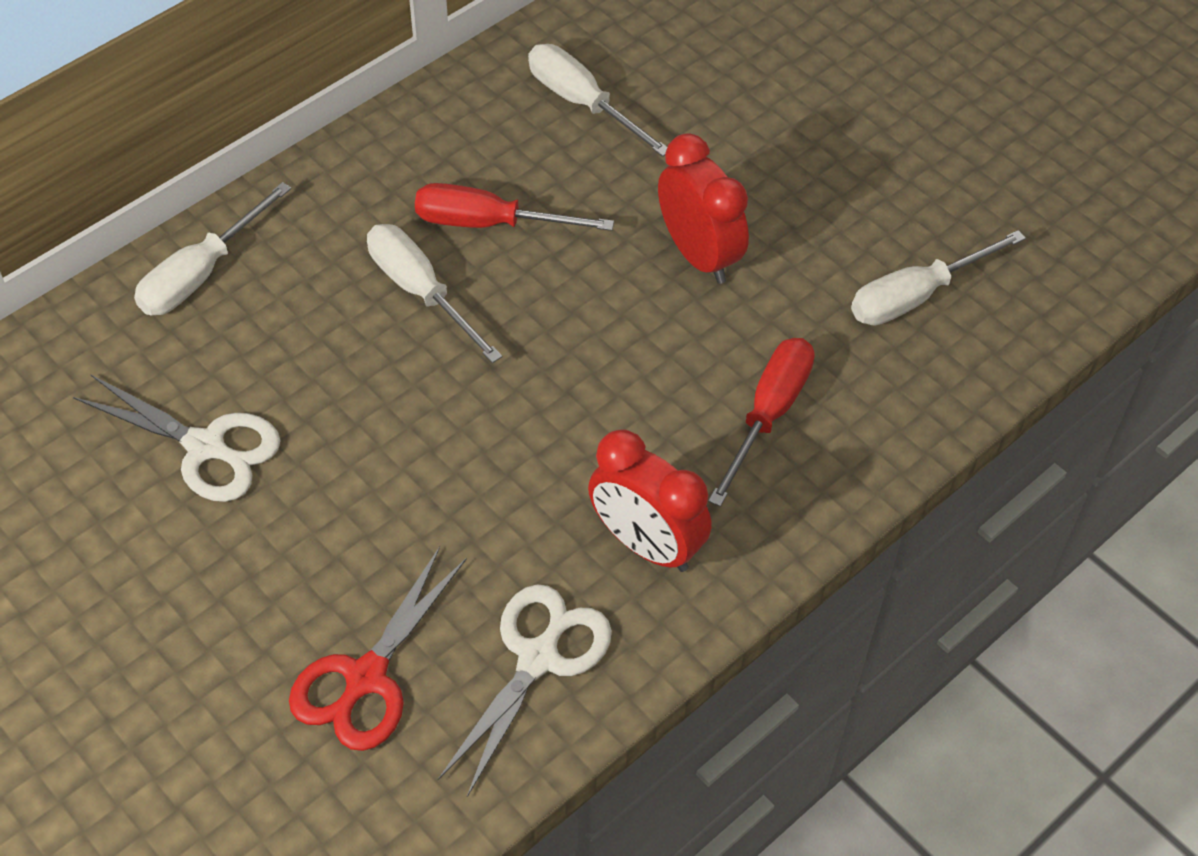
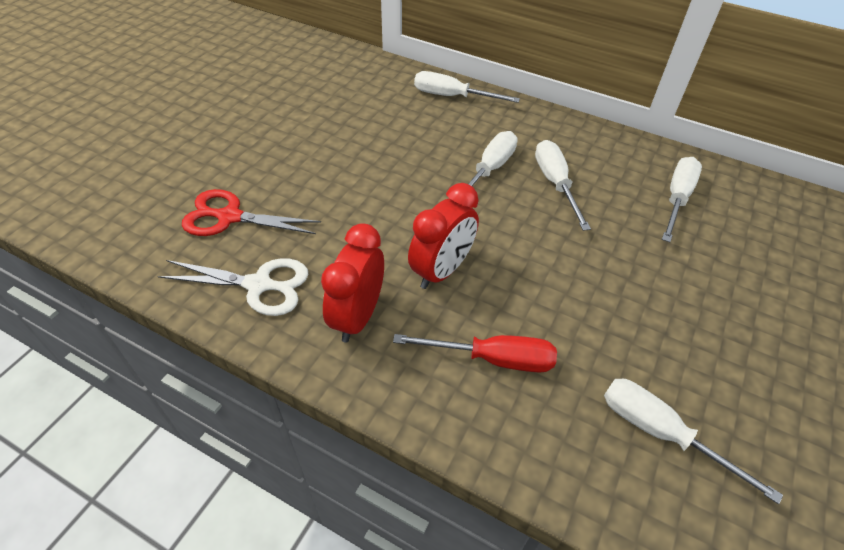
camera: 70 degrees right, 5 degrees down
white scissors [73,374,281,502] -> none
red screwdriver [415,183,614,231] -> white screwdriver [535,140,591,231]
red clock [658,133,749,284] -> red clock moved to [408,183,479,289]

